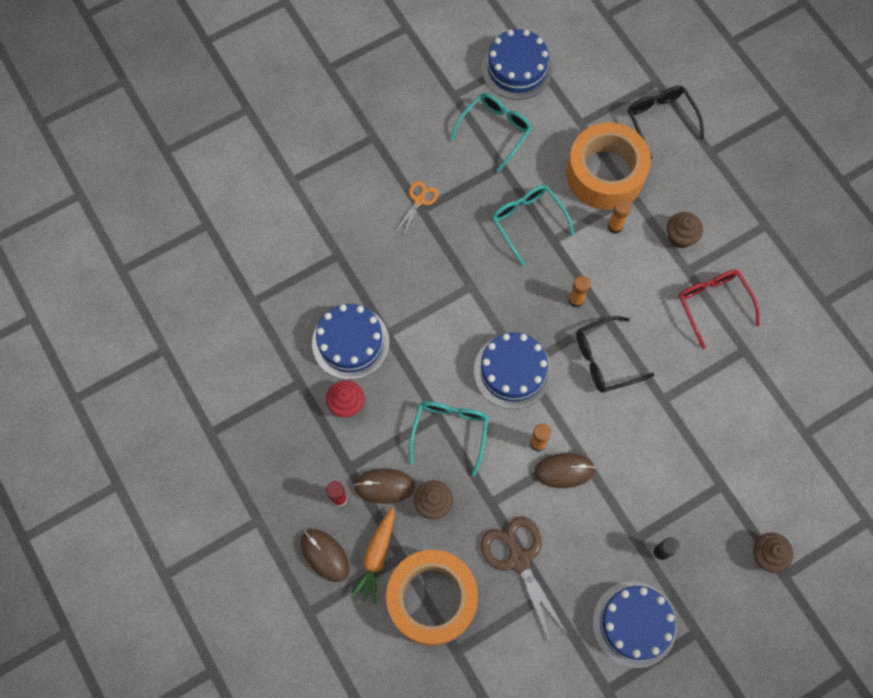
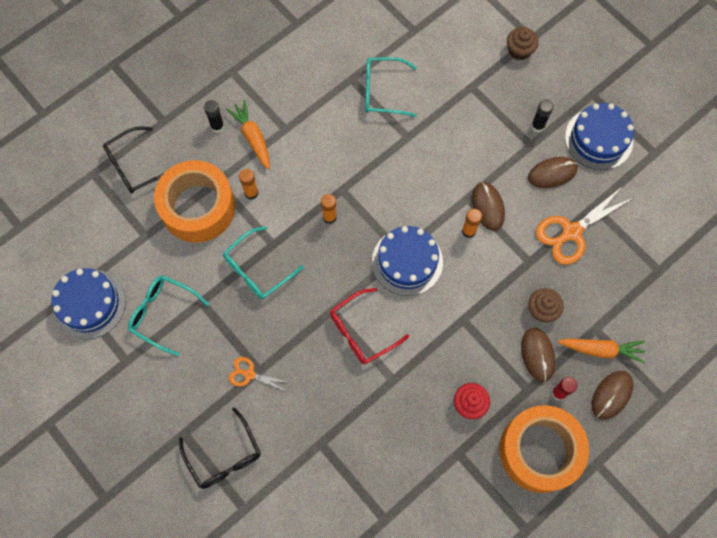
camera: 100 degrees left, 0 degrees up
blue cake [312,304,389,380] -> none
orange tape [386,550,478,646] -> orange tape moved to [499,405,589,493]
turquoise glasses [409,401,489,476] -> turquoise glasses moved to [365,57,417,117]
brown scissors [480,516,568,644] -> orange scissors [536,186,633,265]
black glasses [576,316,654,393] -> black glasses moved to [179,407,260,489]
brown cupcake [667,212,703,248] -> orange carrot [226,100,270,170]
red glasses [678,270,760,349] -> red glasses moved to [330,288,409,364]
none -> black glue stick [204,100,224,133]
none -> brown mouse [528,157,578,188]

